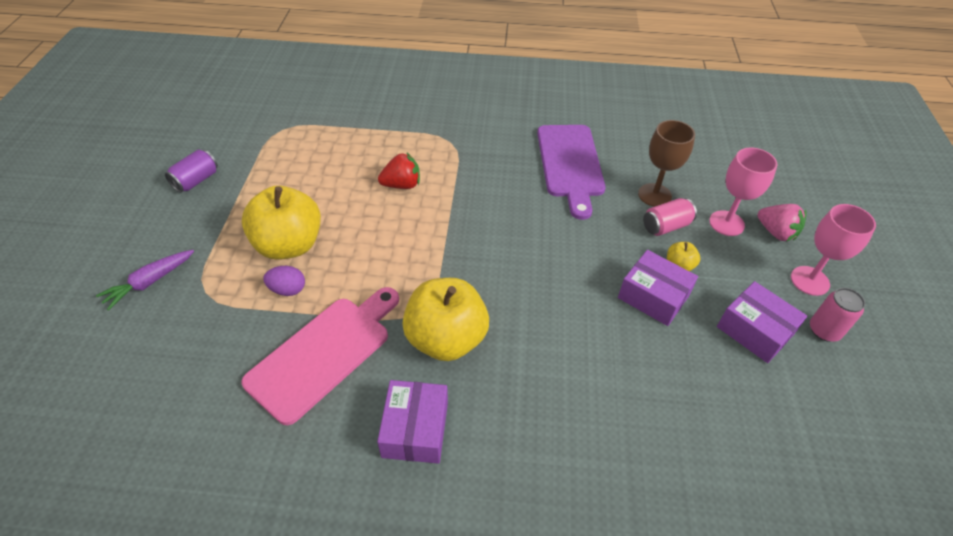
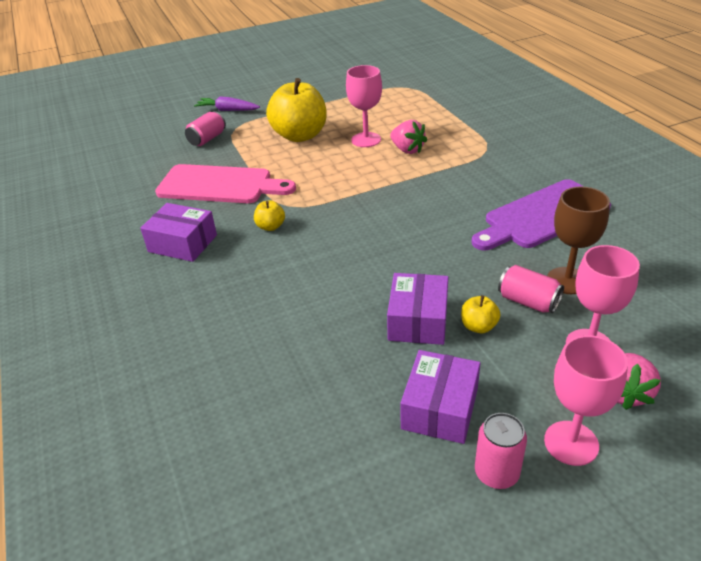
camera: 65 degrees right, 10 degrees down
purple can [165,149,218,193] -> none
purple egg [263,266,305,296] -> none
purple box [377,380,448,464] -> purple box turned 45 degrees clockwise [140,203,217,262]
red strawberry [378,153,420,189] -> pink strawberry [390,120,427,154]
yellow apple [402,278,489,361] -> yellow apple [254,200,285,231], size x0.43
none -> pink can [185,111,226,146]
none -> pink goblet [346,65,382,147]

